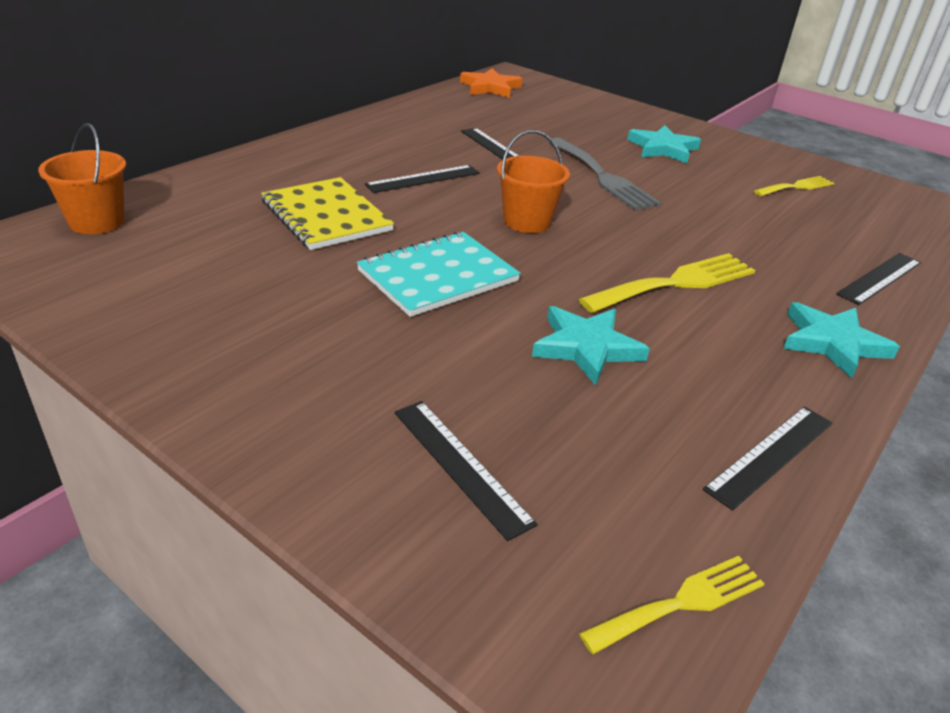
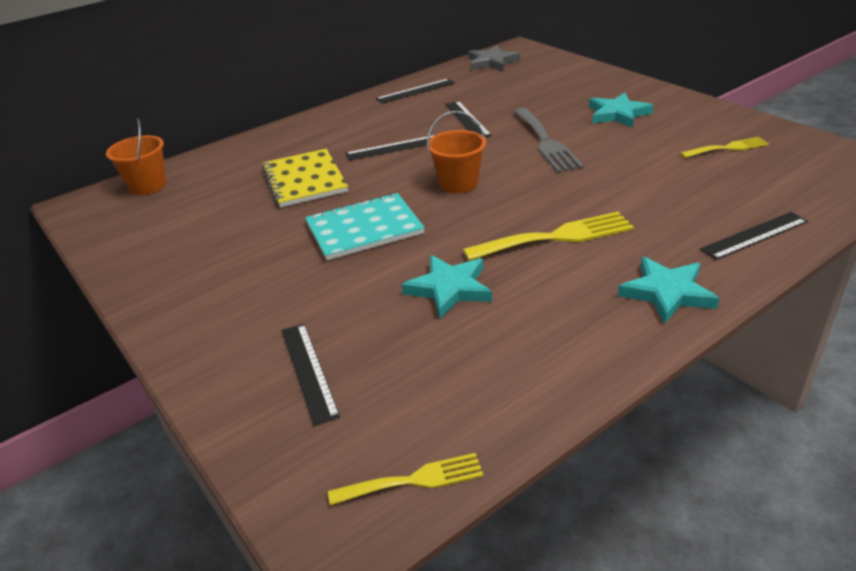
camera: 20 degrees right, 0 degrees up
orange star [460,68,523,98] -> grey star [468,45,520,72]
black ruler [703,406,832,510] -> black ruler moved to [376,79,455,103]

